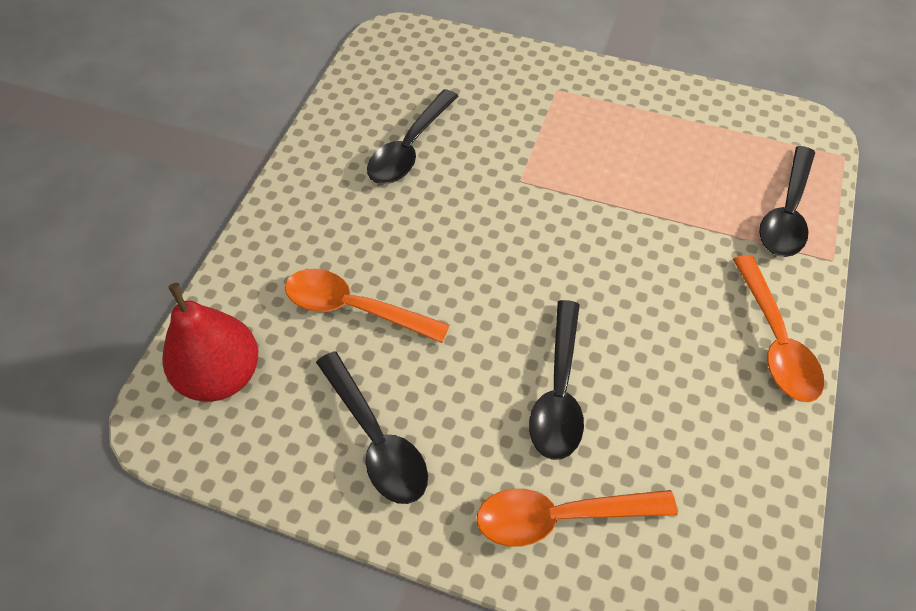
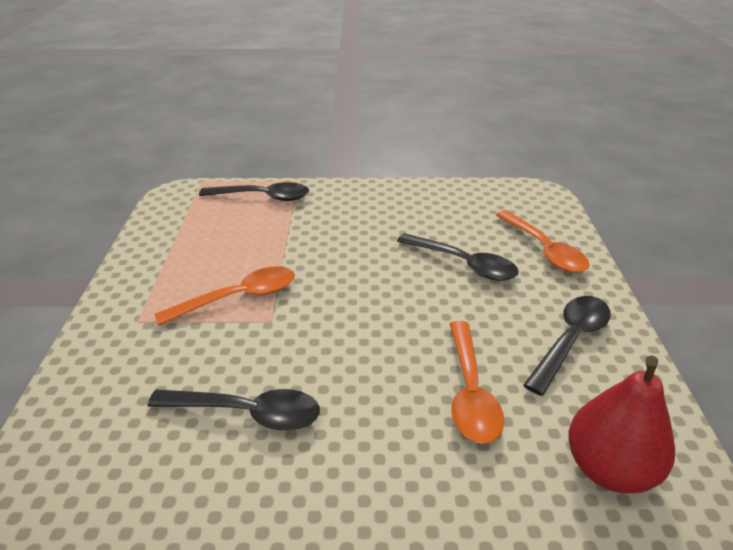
camera: 110 degrees left, 20 degrees down
black spoon [529,300,584,460] -> black spoon turned 45 degrees clockwise [397,233,519,281]
orange spoon [733,255,824,402] -> orange spoon moved to [155,266,295,326]

